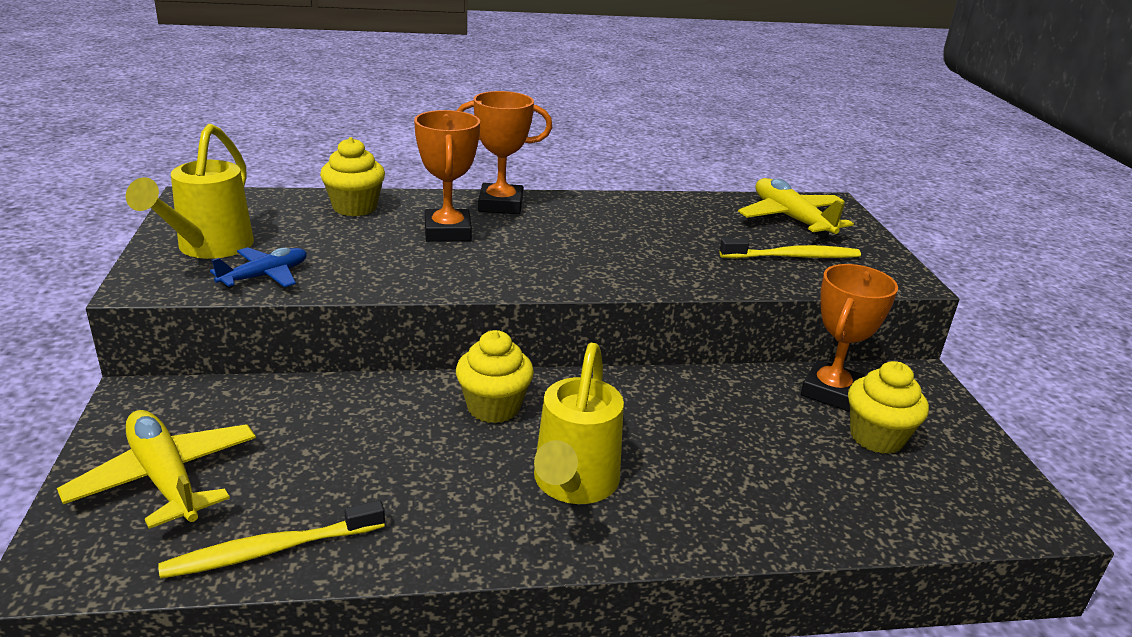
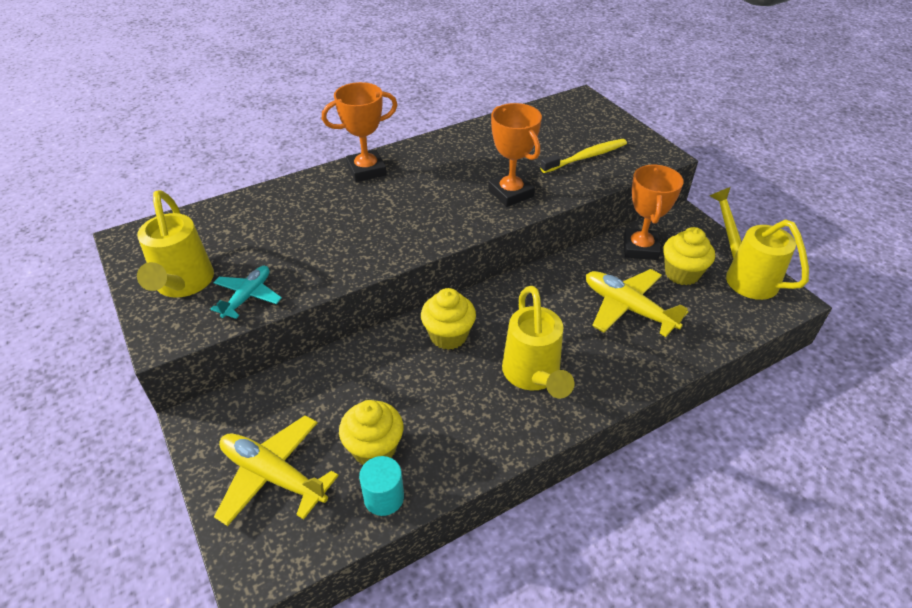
camera: 20 degrees left, 15 degrees up
yellow toothbrush [158,500,385,579] -> turquoise cylinder [359,456,404,516]
blue plane [210,247,307,288] -> turquoise plane [211,266,282,319]
yellow cupcake [320,137,385,216] -> yellow cupcake moved to [339,400,403,465]
orange trophy [414,110,480,242] -> orange trophy moved to [488,103,542,207]
yellow plane [738,178,854,239] -> yellow plane moved to [586,269,689,337]
none -> yellow watering can [709,187,809,300]

